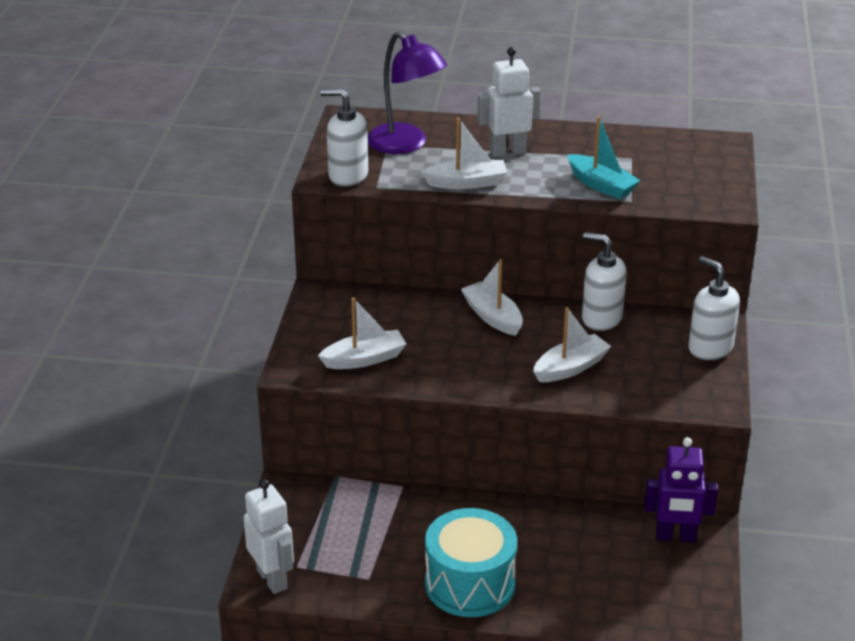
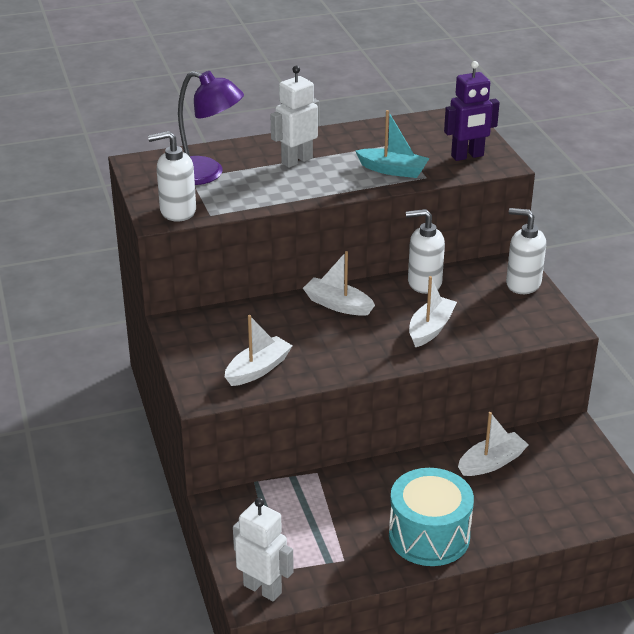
camera: 25 degrees left, 0 degrees up
white boat [421,118,507,189] -> white boat moved to [458,412,529,476]
purple robot [644,437,718,543] -> purple robot moved to [444,61,500,161]

